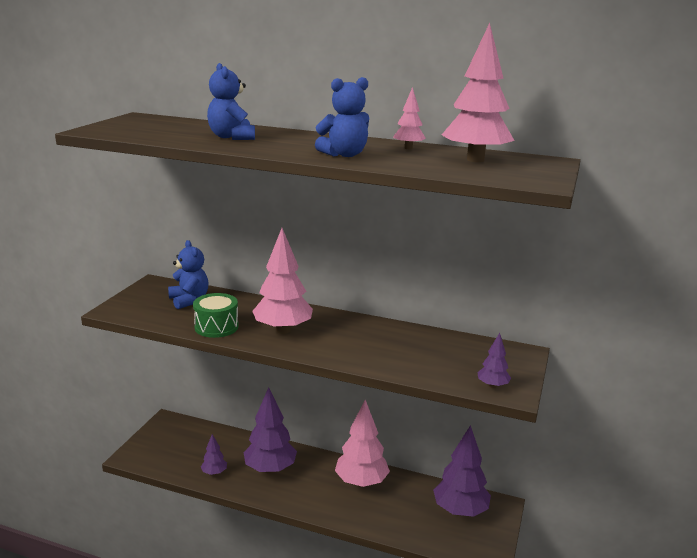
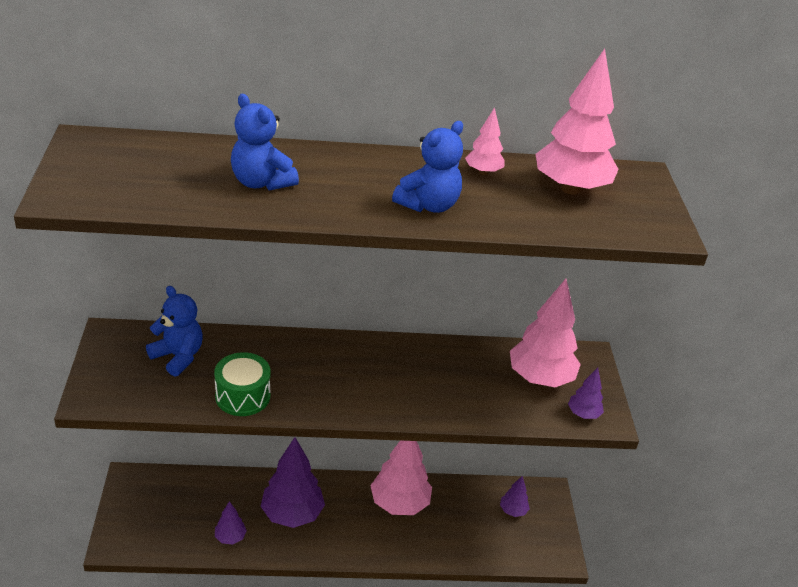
camera: 25 degrees left, 15 degrees up
pink tree [252,228,313,334] -> pink tree moved to [510,279,581,387]
purple tree [433,425,491,517] -> purple tree [500,476,530,517], size x0.49

